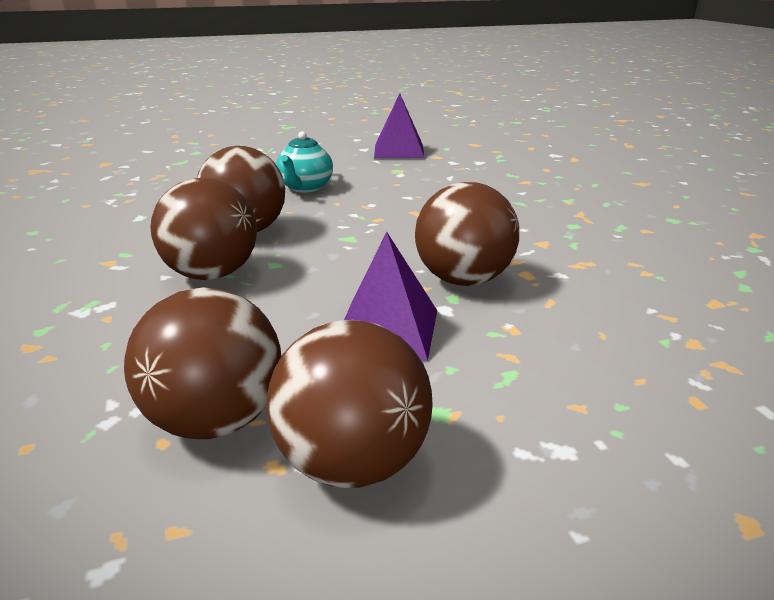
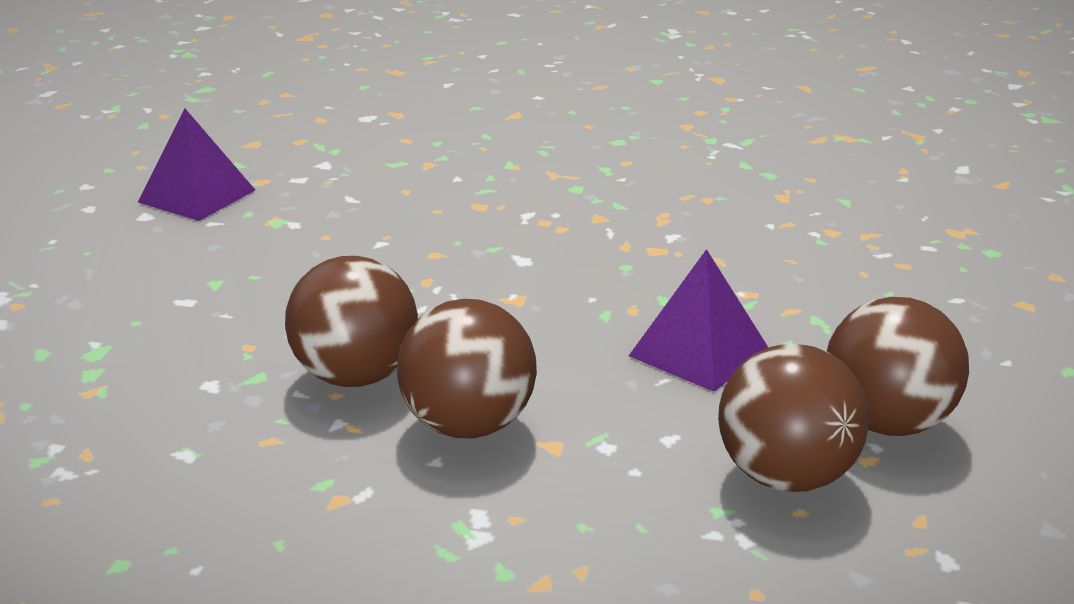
camera: 60 degrees left, 0 degrees up
turquoise teapot [276,131,333,193] -> none
brown ball [415,182,519,286] -> none

